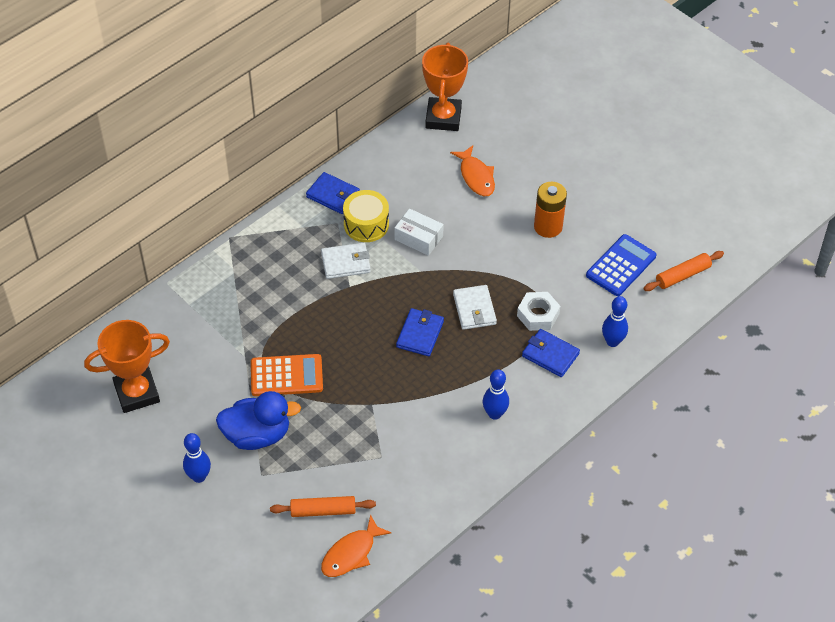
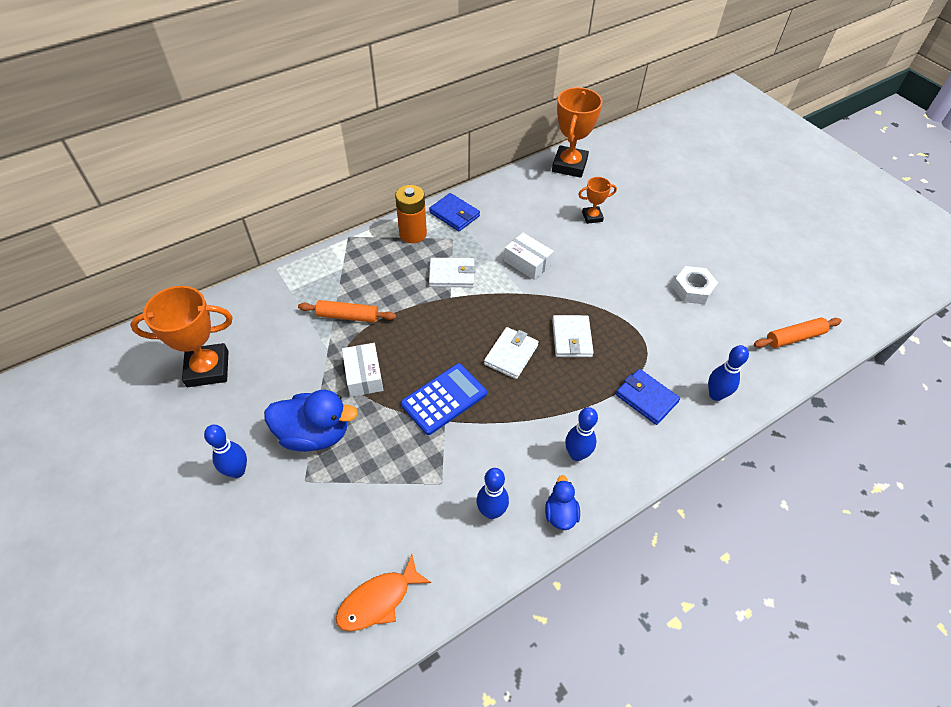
camera: 10 degrees right, 0 degrees up
orange calculator [251,354,323,396] -> white box [342,343,383,397]
orange rolling pin [270,496,376,517] -> orange rolling pin moved to [298,300,396,323]
yellow drum [343,190,389,242] -> none
blue wallet [396,308,444,356] -> white wallet [484,327,539,379]
orange fish [450,145,495,196] -> orange trophy [578,177,617,224]
white nut [517,292,560,331] -> white nut moved to [672,266,718,304]
orange battery [534,182,567,238] -> orange battery moved to [395,185,427,243]
blue calculator [586,234,656,296] -> blue calculator moved to [401,363,487,435]
none -> blue bowling pin [477,468,509,519]
none -> blue duck [545,475,580,530]

